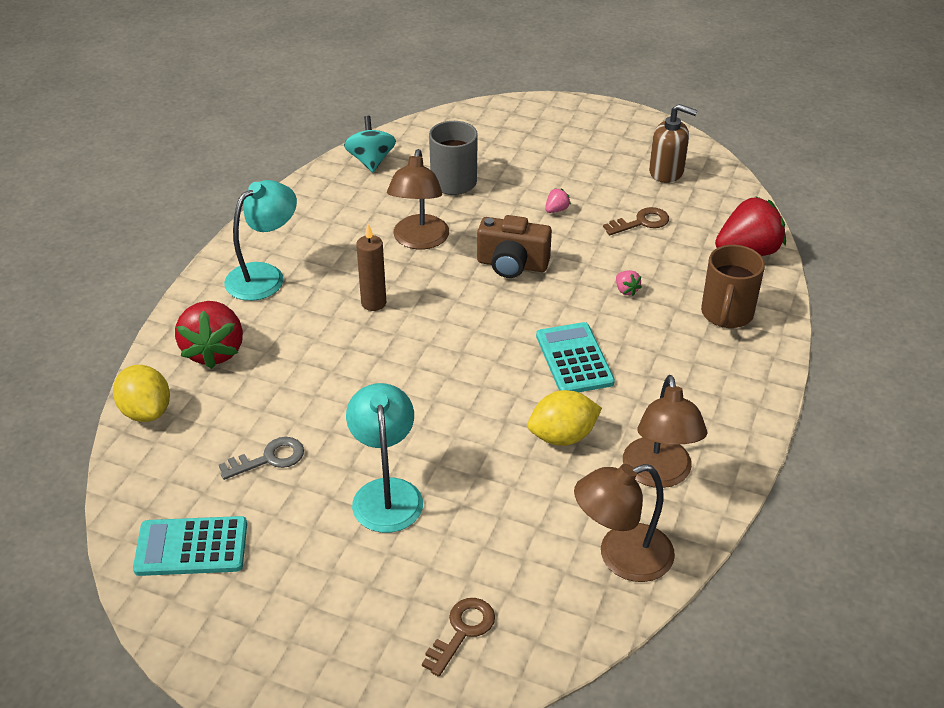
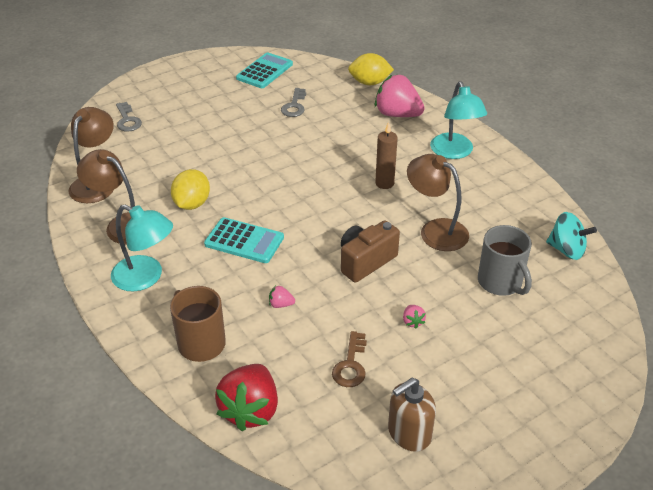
camera: 125 degrees right, 0 degrees up
red strawberry [175,301,243,369] -> pink strawberry [375,75,425,117]
turquoise lamp [346,383,423,533] -> turquoise lamp moved to [111,205,173,292]
brown key [422,598,495,677] -> grey key [116,102,142,132]

